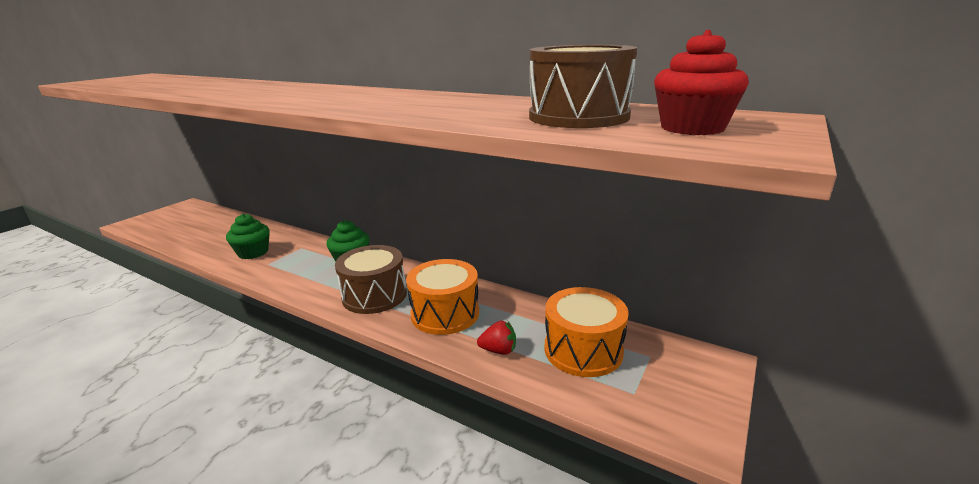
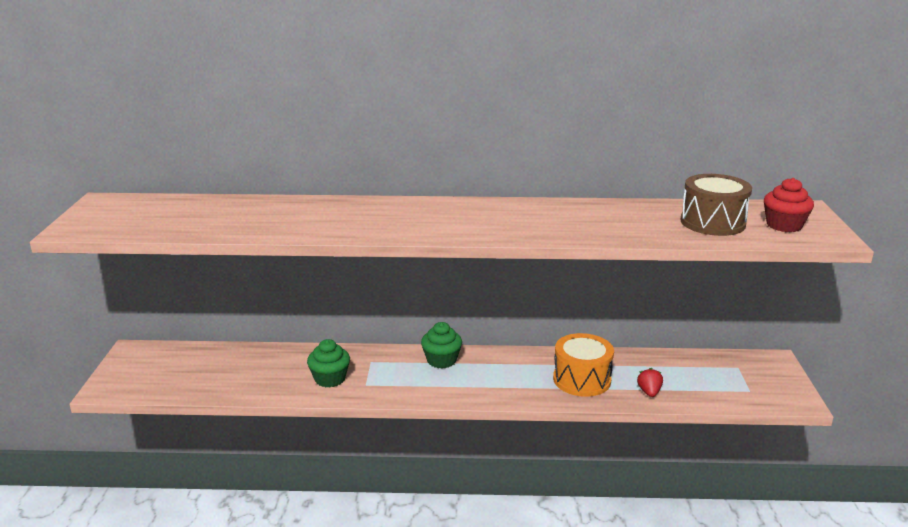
camera: 30 degrees left, 0 degrees up
brown drum [335,245,407,314] -> none
red strawberry [477,321,516,355] -> red strawberry turned 60 degrees counterclockwise [637,368,663,397]
orange drum [545,287,629,377] -> none

